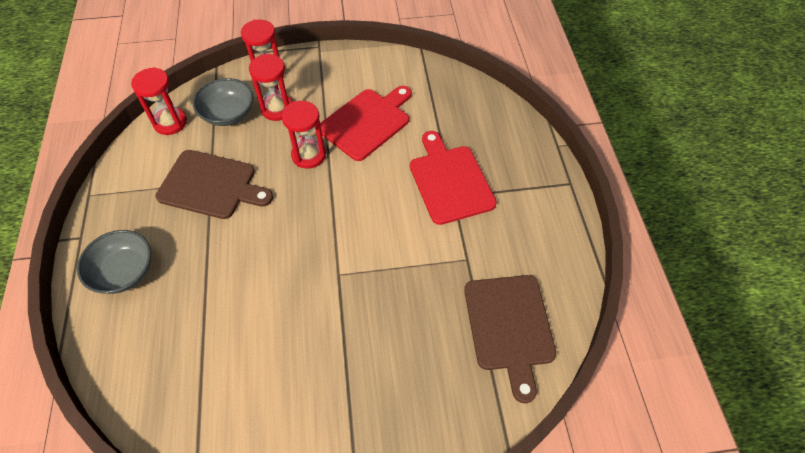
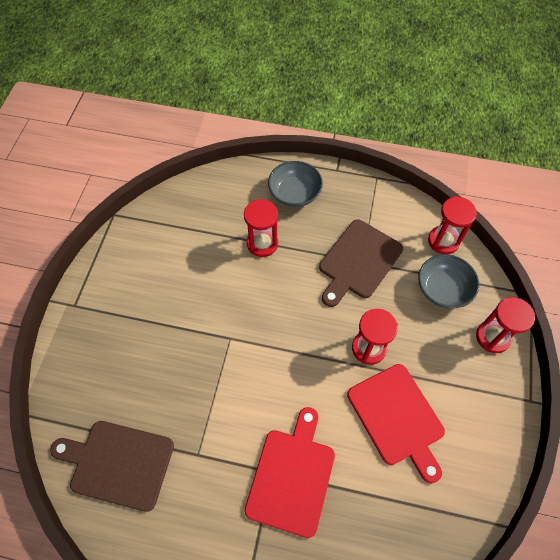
camera: 110 degrees right, 5 degrees up
red hourglass [249,54,292,121] -> red hourglass moved to [244,199,278,257]
red cutting board [410,131,497,225] -> red cutting board turned 75 degrees counterclockwise [245,407,335,538]

